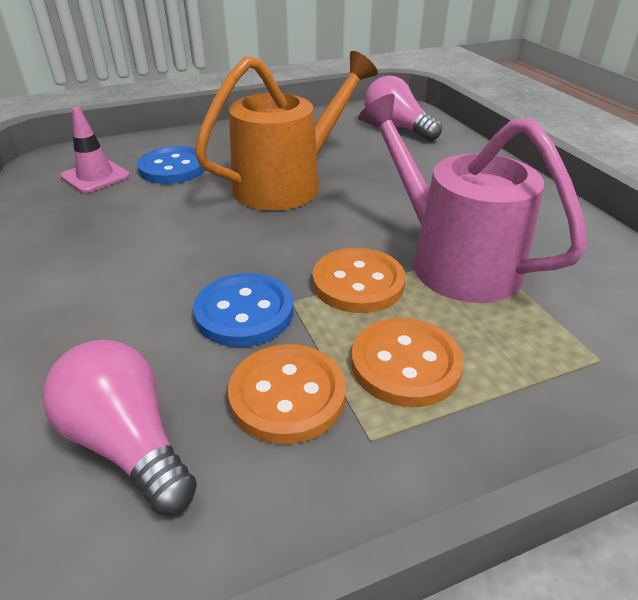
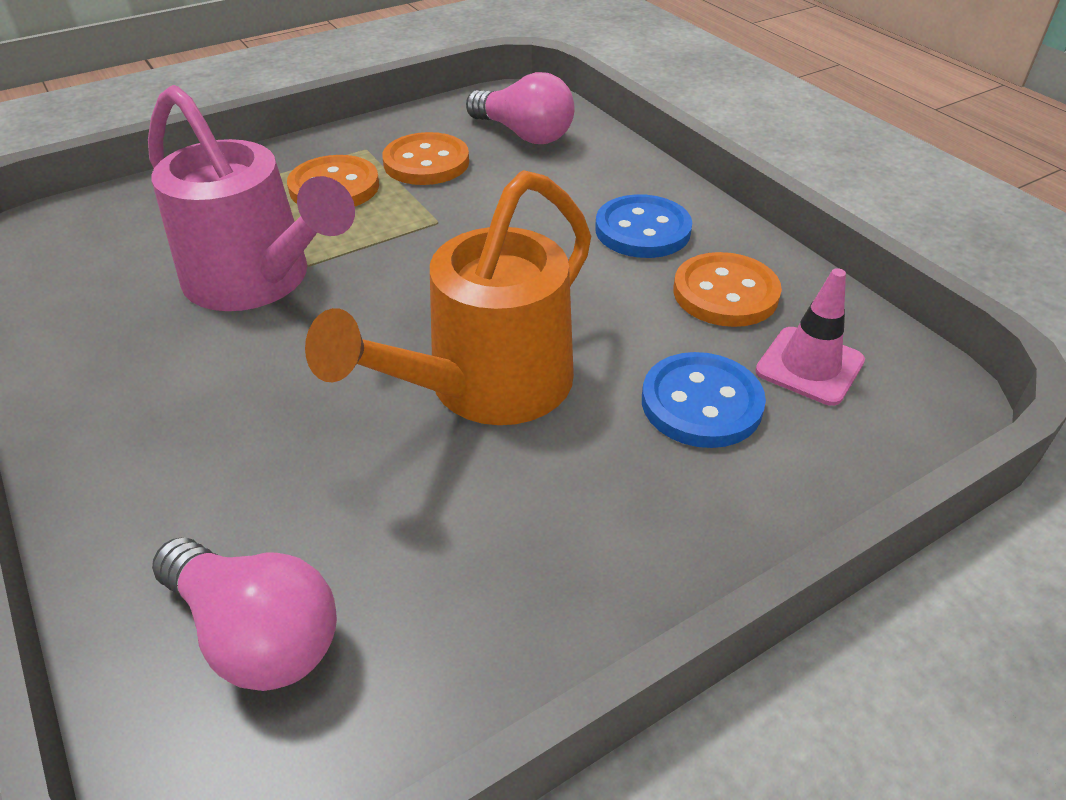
camera: 170 degrees right, 5 degrees up
blue button [193,273,293,347] -> blue button moved to [595,194,692,258]
orange button [313,248,406,313] -> orange button moved to [673,252,782,327]

